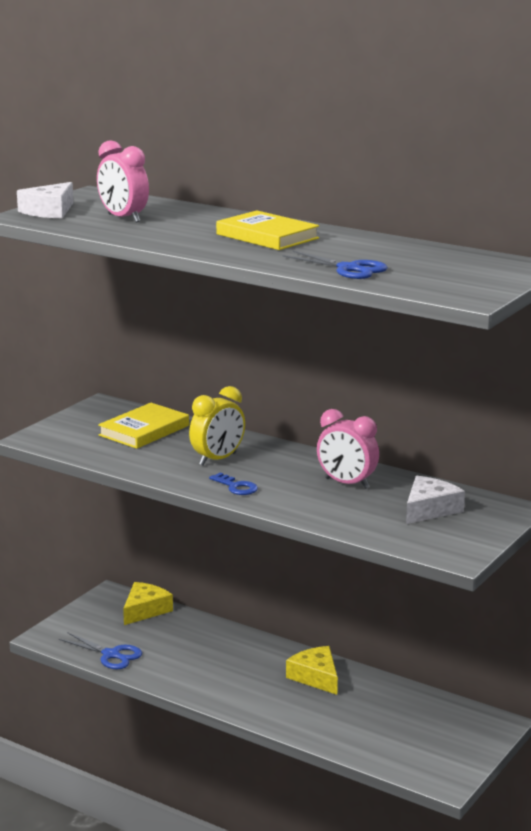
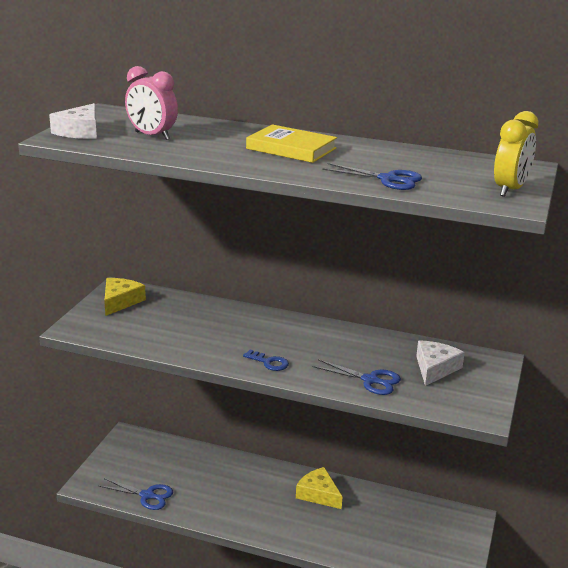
camera: 15 degrees left, 5 degrees up
yellow book [98,403,189,449] -> none
yellow cheese [123,582,173,625] -> yellow cheese moved to [104,278,146,316]
yellow clock [189,386,245,466] -> yellow clock moved to [494,111,538,197]
pink clock [317,409,379,489] -> none
none -> blue scissors [313,359,401,395]

